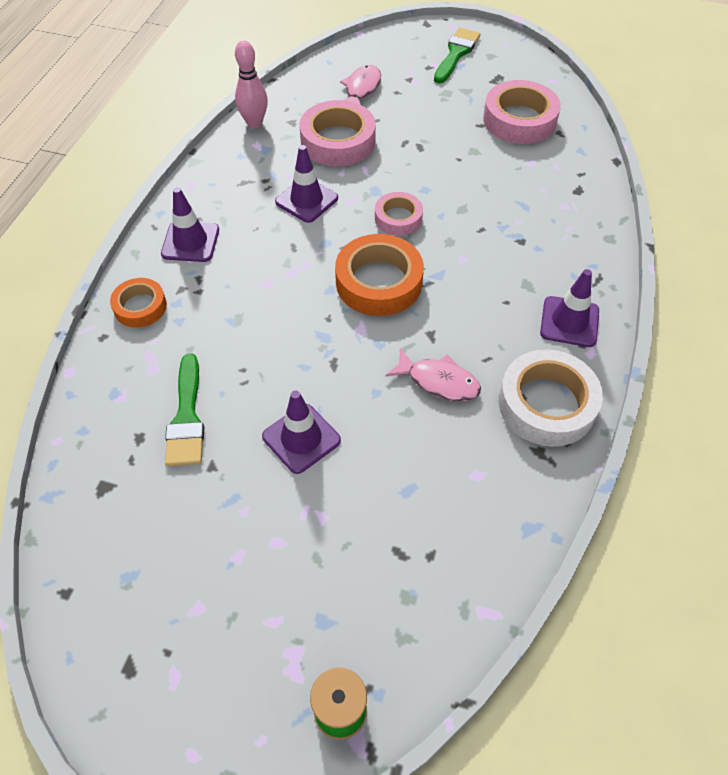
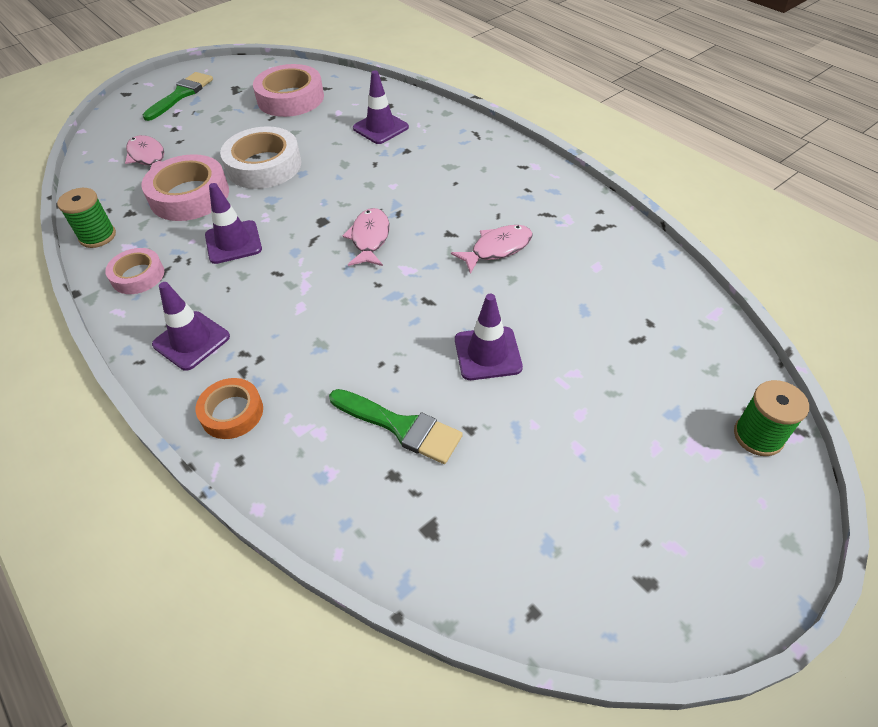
camera: 55 degrees left, 5 degrees down
pink bowling pin [235,41,268,128] -> green spool [57,188,116,248]
orange tape [335,234,424,316] -> pink fish [343,208,389,266]
pink tape [375,192,423,236] -> pink tape moved to [105,248,164,294]
green brush [434,28,480,84] -> green brush turned 60 degrees clockwise [143,72,213,121]
white tape [499,349,603,447] -> white tape moved to [220,126,301,189]
purple traffic cone [540,269,599,347] -> purple traffic cone moved to [353,70,409,144]

